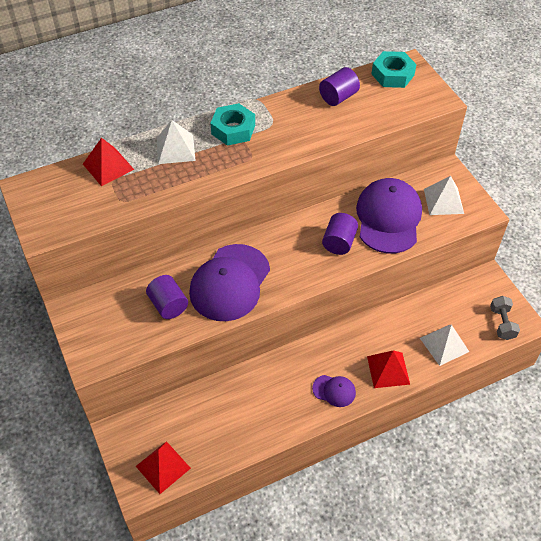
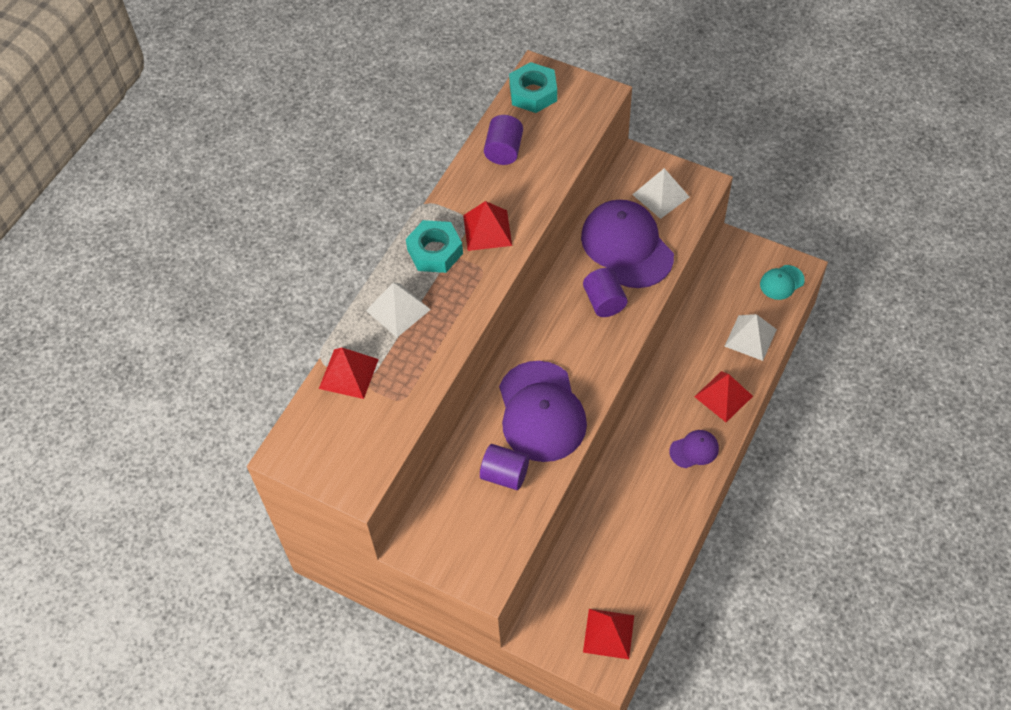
camera: 35 degrees left, 5 degrees up
grey dumbbell [490,296,520,340] -> turquoise cap [760,265,805,300]
none -> red pyramid [463,201,512,251]

